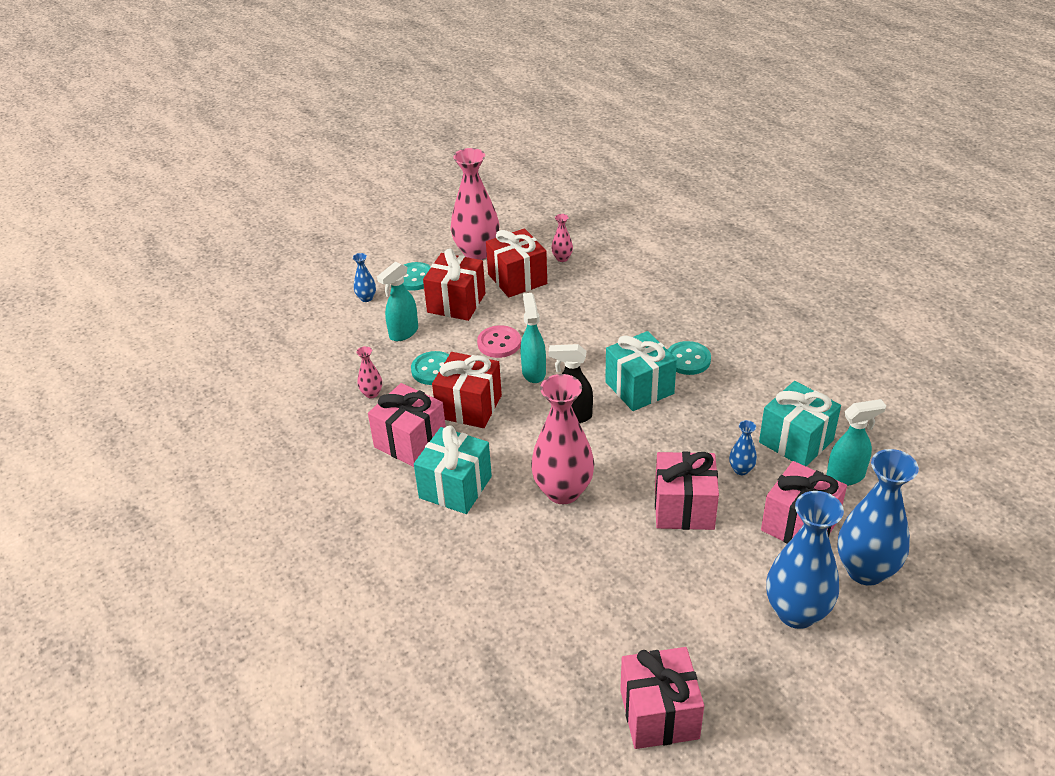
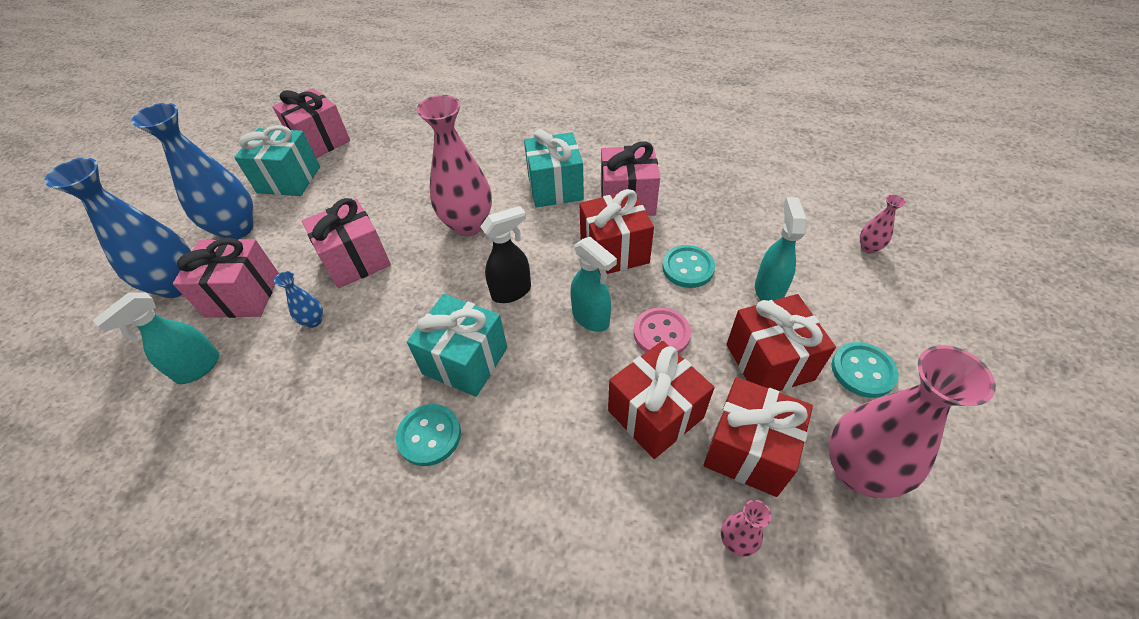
camera: 145 degrees right, 10 degrees up
blue vase [353,253,376,302] -> none
pink vase [356,346,382,398] -> pink vase moved to [860,194,906,253]
turquoise gift [759,381,841,466] -> turquoise gift moved to [234,125,320,196]
none -> red gift [608,341,715,459]

